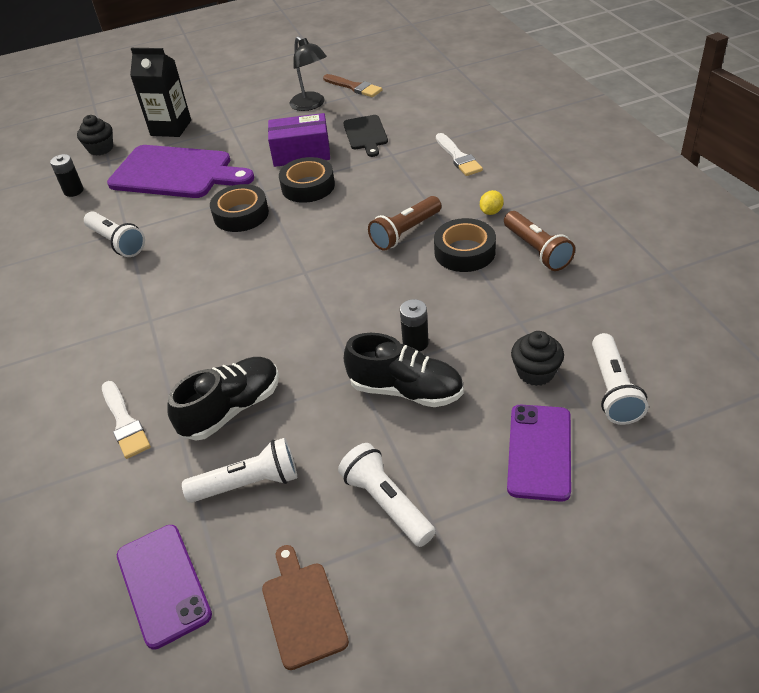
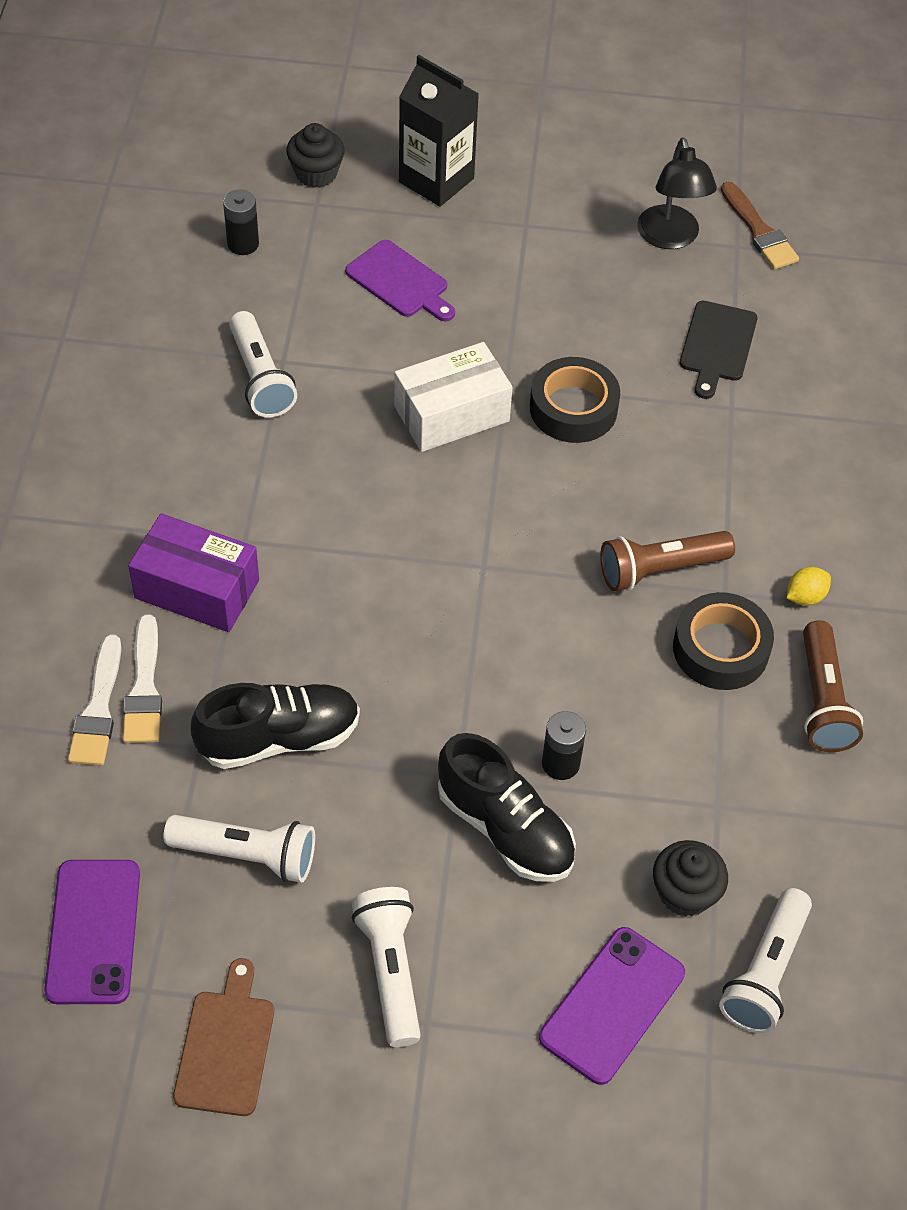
camera: 20 degrees right, 10 degrees up
purple cutting board [107,145,254,198] -> purple cutting board [345,240,455,321], size x0.52
black tape [210,184,269,232] -> white box [394,342,513,452]
purple box [268,113,330,167] -> purple box moved to [128,513,259,632]
white brush [436,133,483,176] -> white brush moved to [68,634,121,766]

